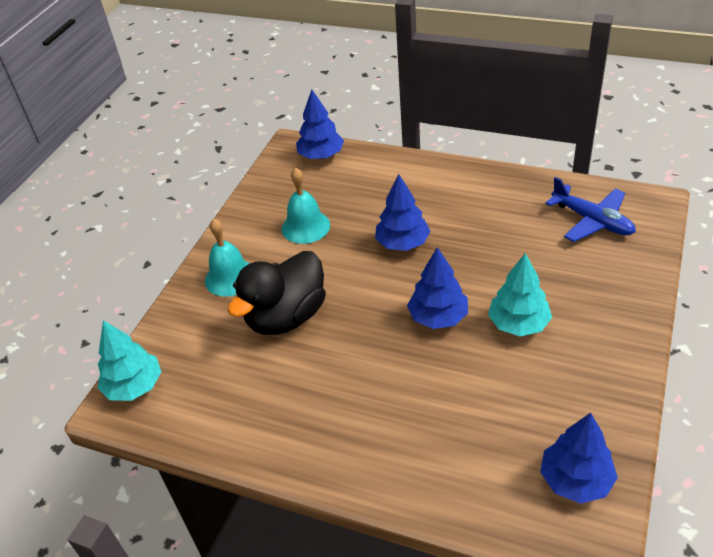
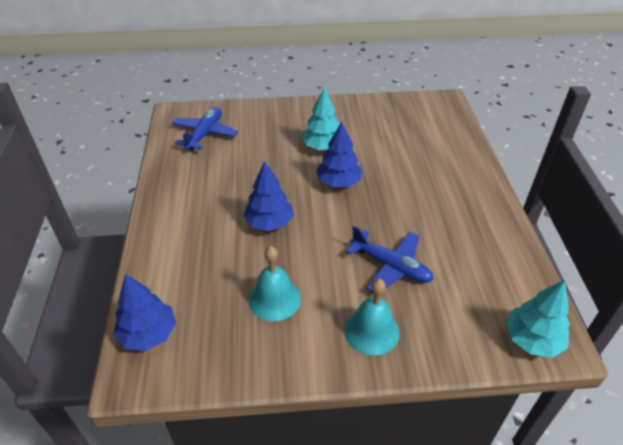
camera: 120 degrees left, 0 degrees up
black duck [228,251,326,335] -> blue plane [346,226,434,292]
blue tree [540,413,618,504] -> none

